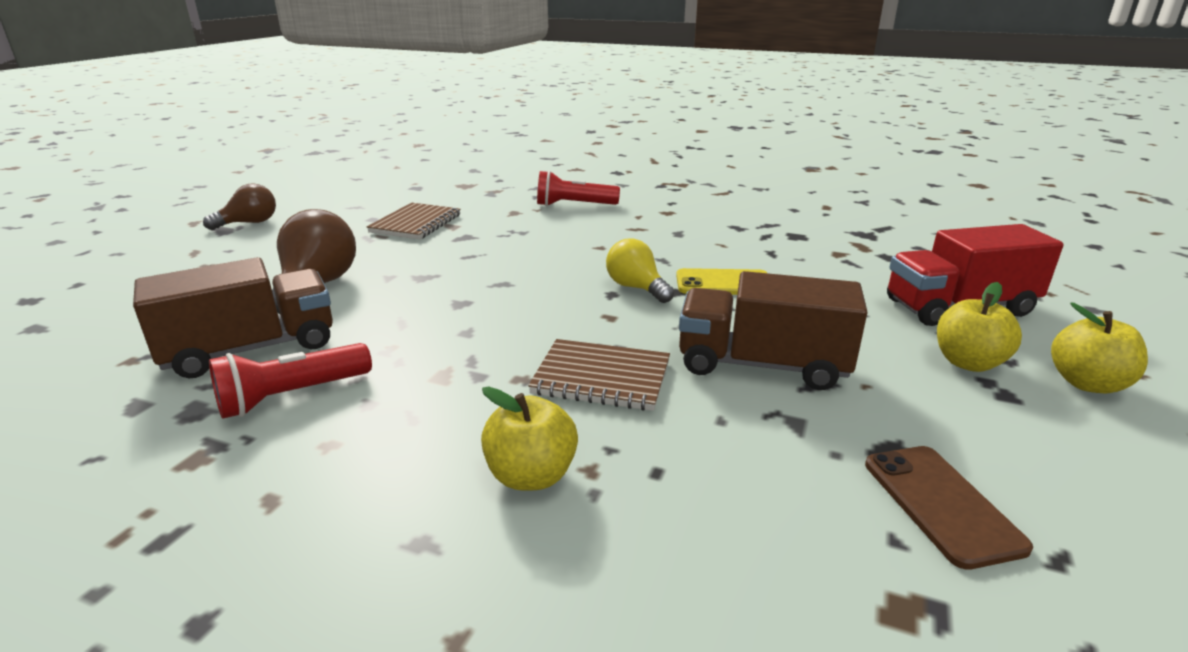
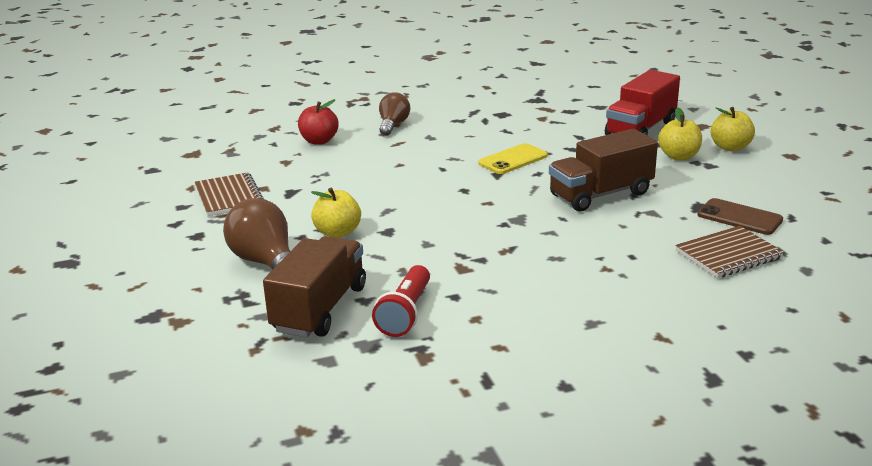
camera: 40 degrees left, 0 degrees up
brown light bulb [203,183,276,230] -> brown light bulb moved to [379,92,410,136]
yellow apple [481,386,578,491] -> yellow apple moved to [311,188,361,238]
brown notebook [528,339,670,411] -> brown notebook moved to [675,226,784,278]
red flashlight [537,171,620,206] -> red apple [298,99,338,145]
yellow light bulb [606,238,674,303] -> none

